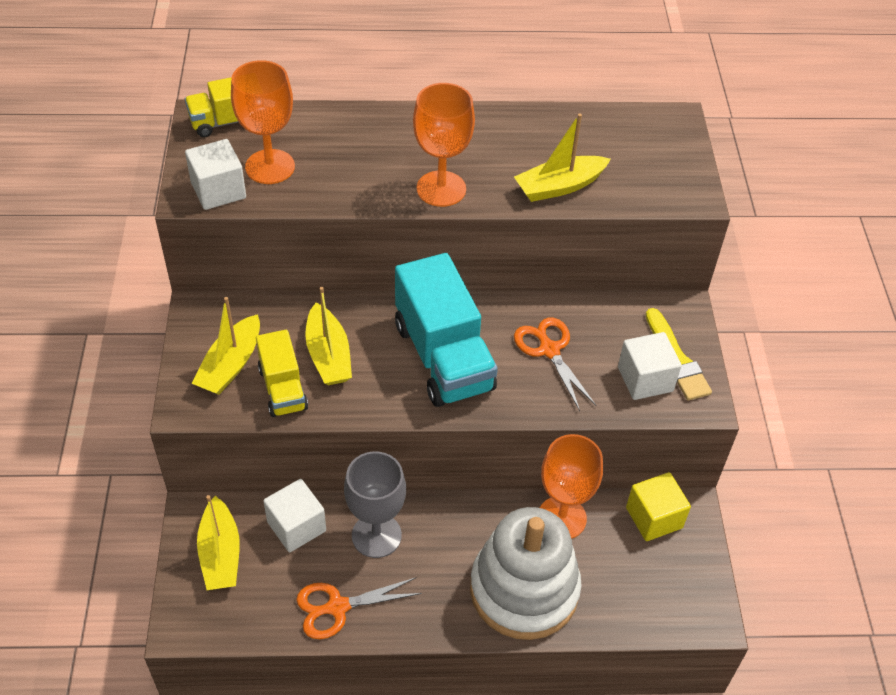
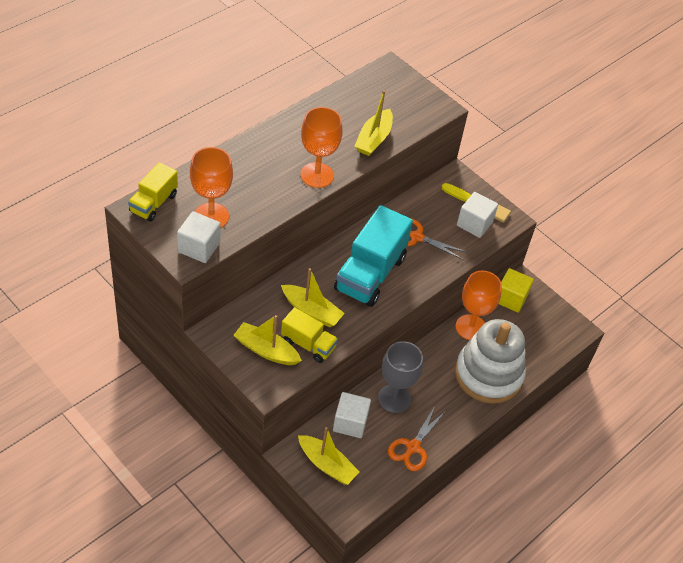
camera: 45 degrees left, 0 degrees up
yellow boat [191,297,260,395] -> yellow boat turned 135 degrees clockwise [233,315,302,365]
turquoise truck [395,253,498,407] -> turquoise truck turned 90 degrees clockwise [334,205,413,307]

